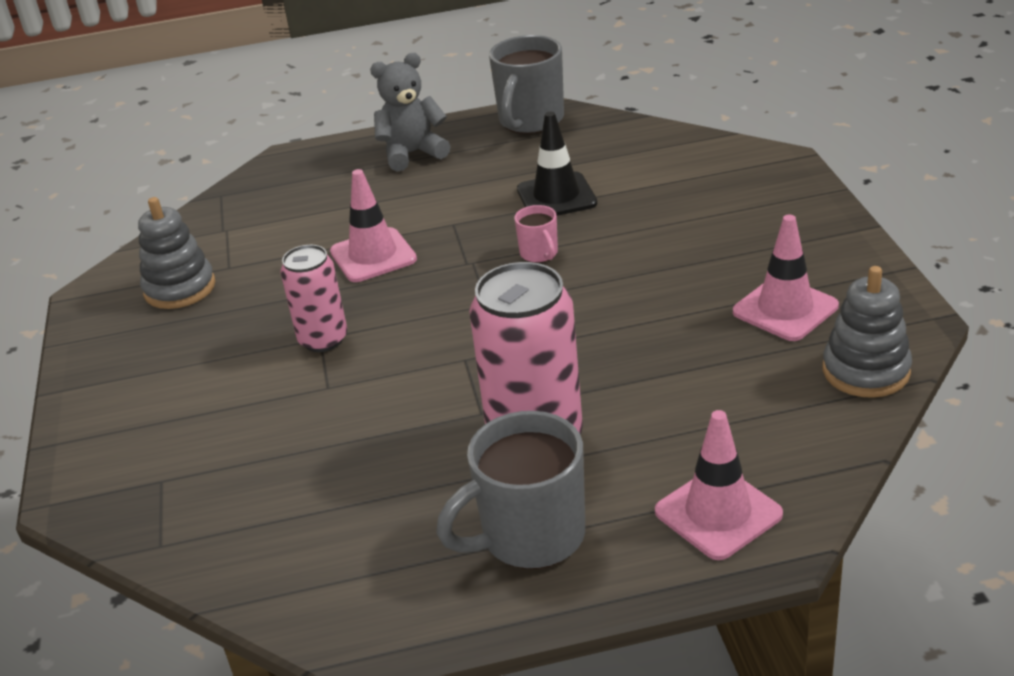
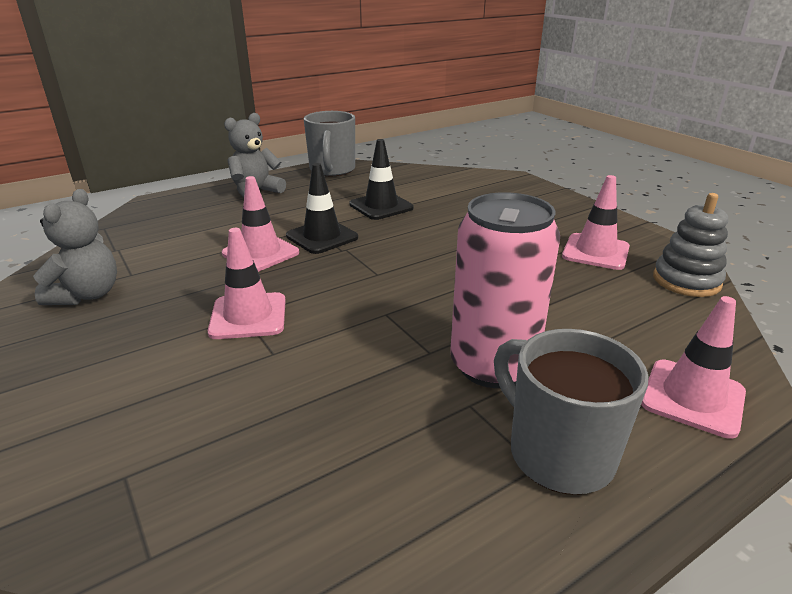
camera: 25 degrees left, 5 degrees down
grey stacking toy [138,197,215,309] -> grey teddy bear [33,189,117,305]
pink can [281,245,347,352] -> pink traffic cone [208,228,286,339]
grey mug [436,411,585,569] -> grey mug turned 105 degrees clockwise [494,329,648,495]
pink mug [514,205,558,263] -> none
none -> black traffic cone [286,163,358,254]

